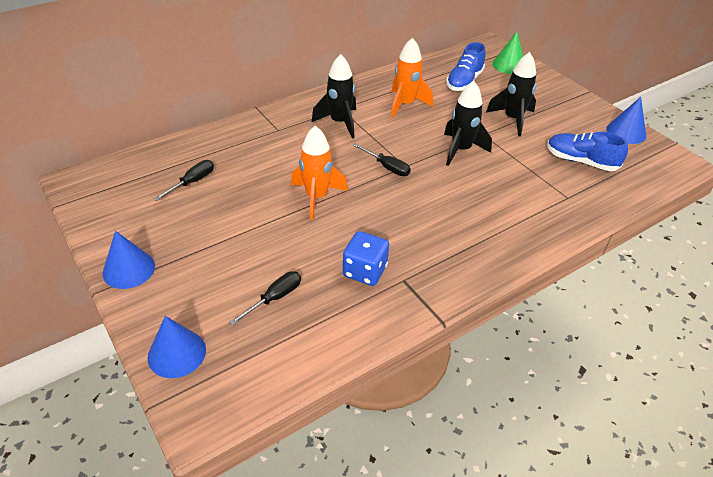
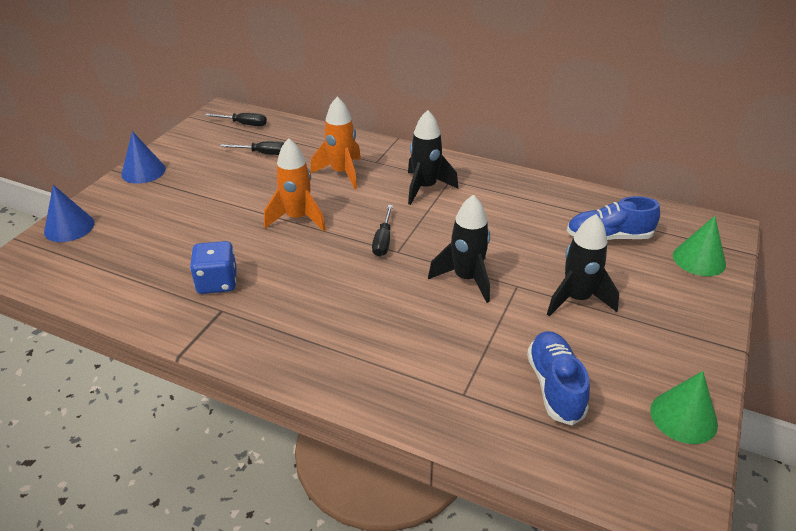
camera: 60 degrees right, 5 degrees down
black screwdriver [229,271,301,326] -> black screwdriver moved to [205,113,267,126]
orange rocket [391,37,433,118] -> orange rocket moved to [310,97,361,189]
blue cone [606,97,646,144] -> green cone [650,371,718,444]

